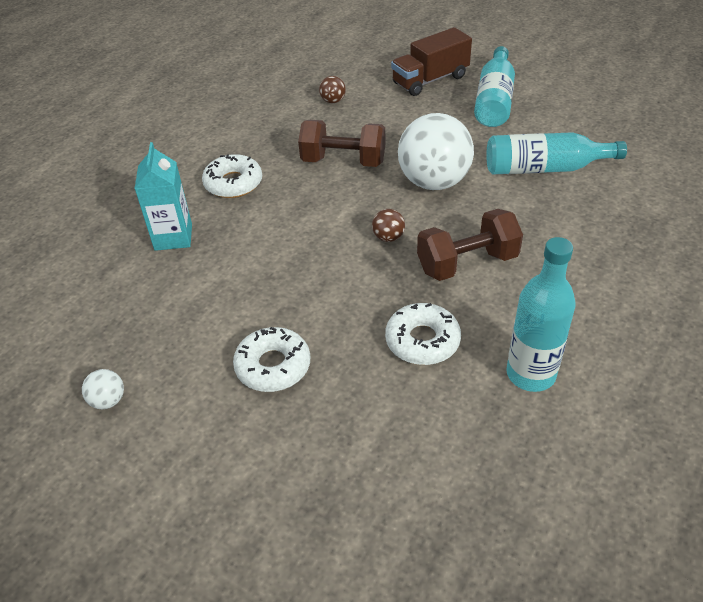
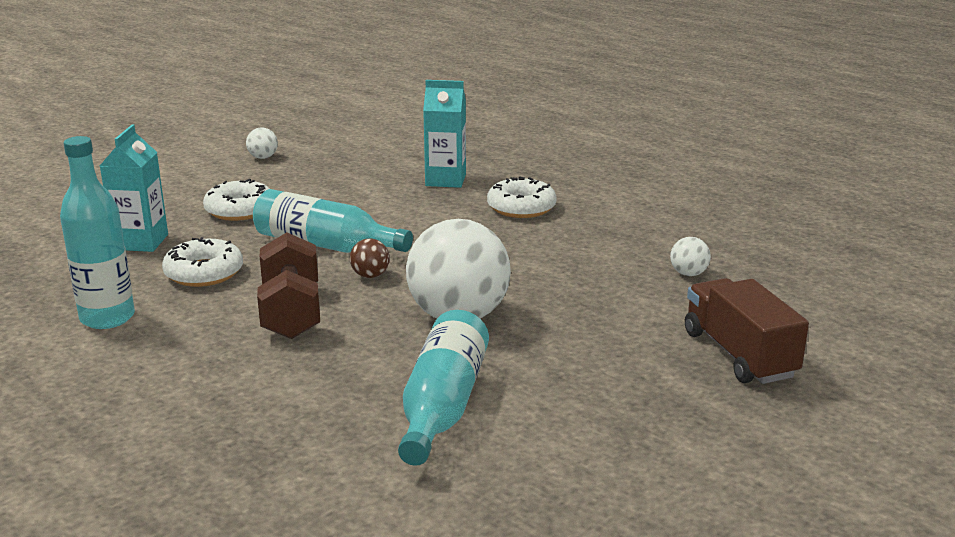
camera: 100 degrees right, 20 degrees down
brown dumbbell [298,120,385,167] -> none
brown ball [319,76,346,103] -> white ball [670,237,711,276]
turquoise bottle [474,46,515,127] -> turquoise bottle moved to [253,189,413,253]
none -> turquoise carton [100,125,168,252]

